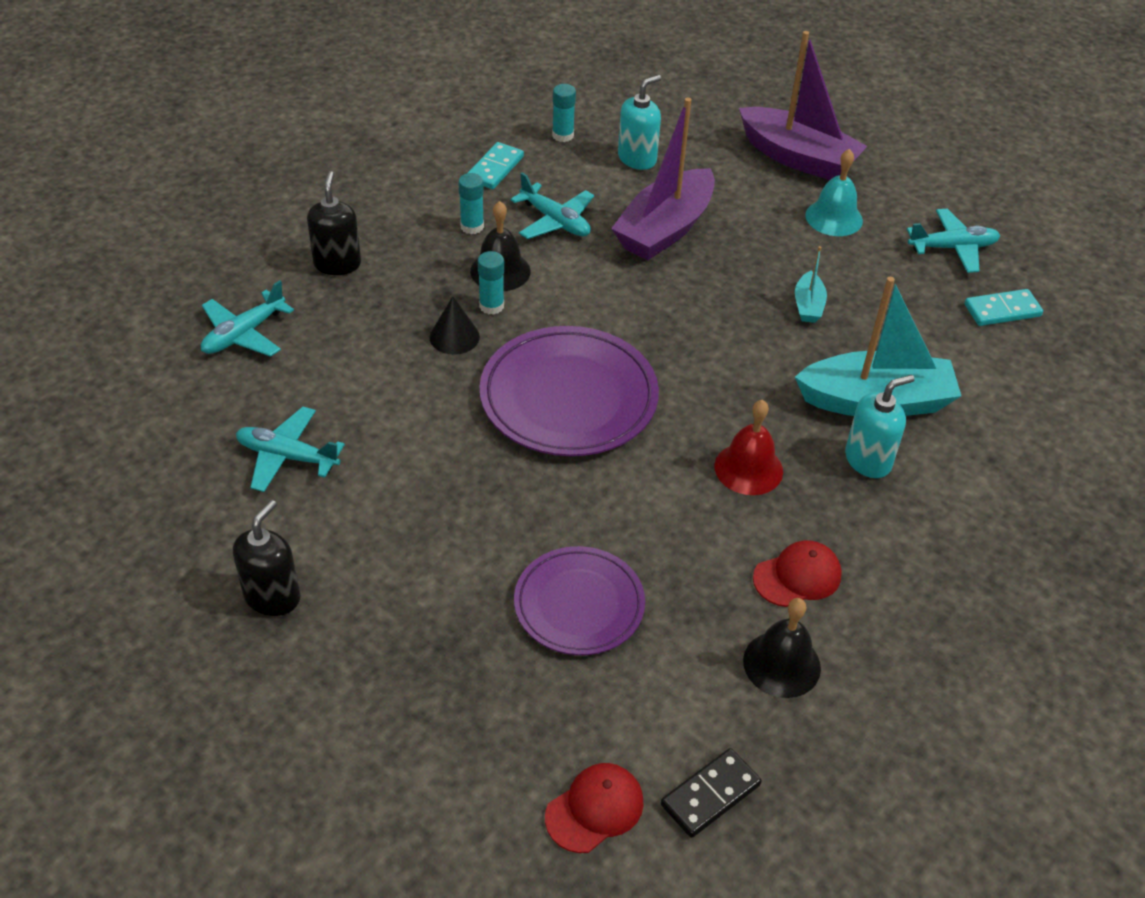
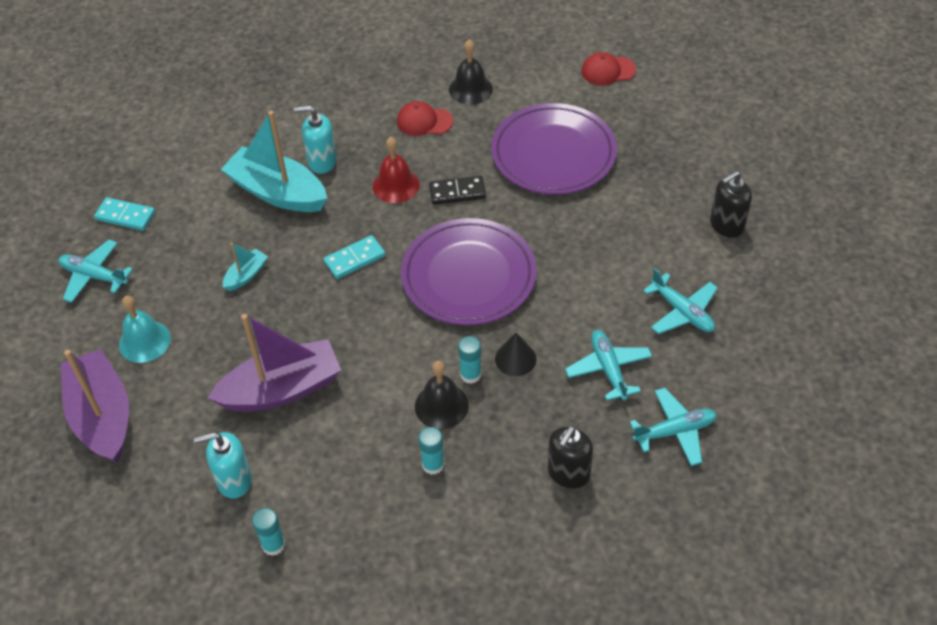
camera: 145 degrees left, 5 degrees up
turquoise domino [468,142,524,189] -> turquoise domino moved to [324,235,386,279]
turquoise plane [510,173,594,239] -> turquoise plane moved to [565,330,652,401]
purple plate [514,546,645,655] -> purple plate [491,103,617,195], size x1.55
black domino [661,748,762,838] -> black domino moved to [429,176,486,205]

